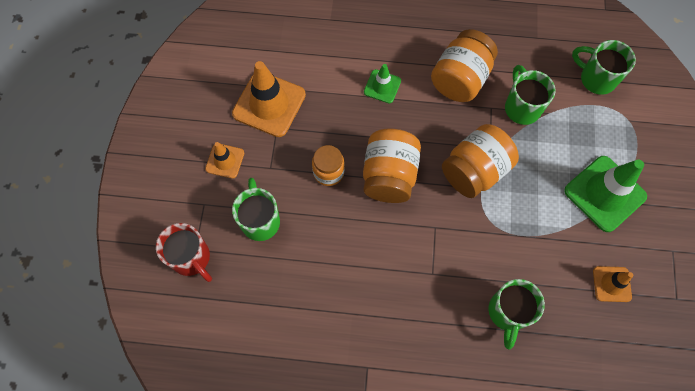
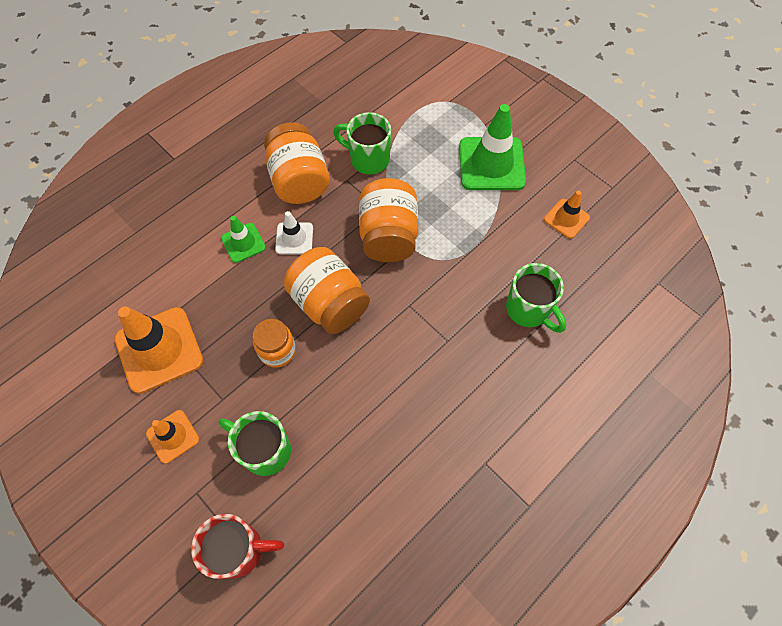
camera: 50 degrees left, 5 degrees down
green mug [572,40,636,95] -> none
none -> white traffic cone [275,211,313,254]

